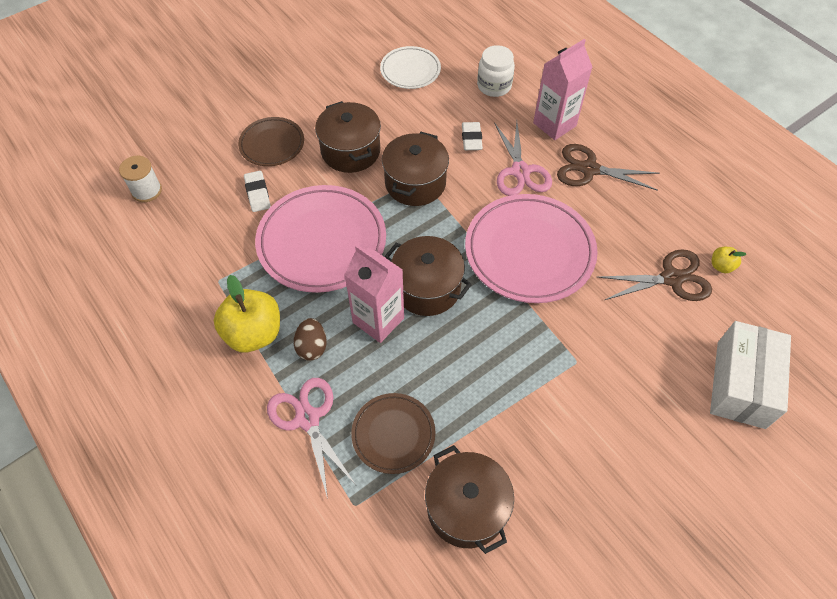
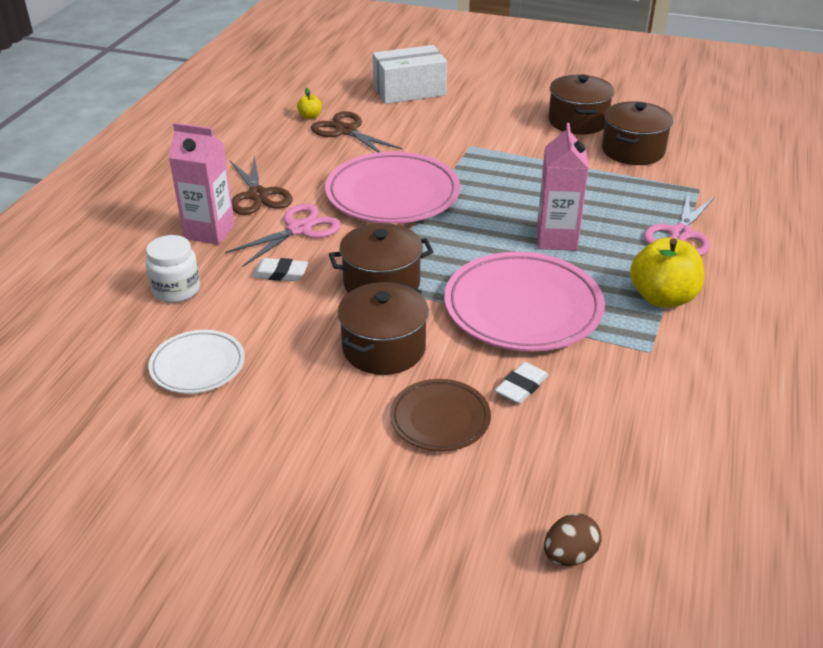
camera: 125 degrees left, 20 degrees down
white spool [119,156,162,202] -> none
brown egg [294,318,327,361] -> brown egg moved to [544,513,602,566]
brown plate [351,393,435,474] -> none
brown pot [384,236,472,316] -> brown pot moved to [548,75,614,134]
white eraser [462,122,483,150] -> white eraser turned 45 degrees clockwise [252,258,308,281]

